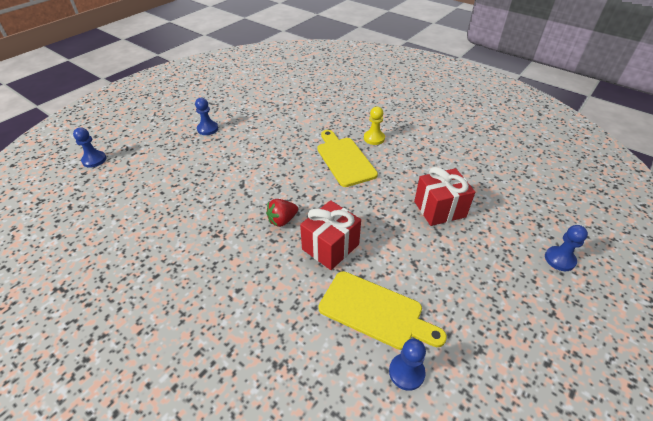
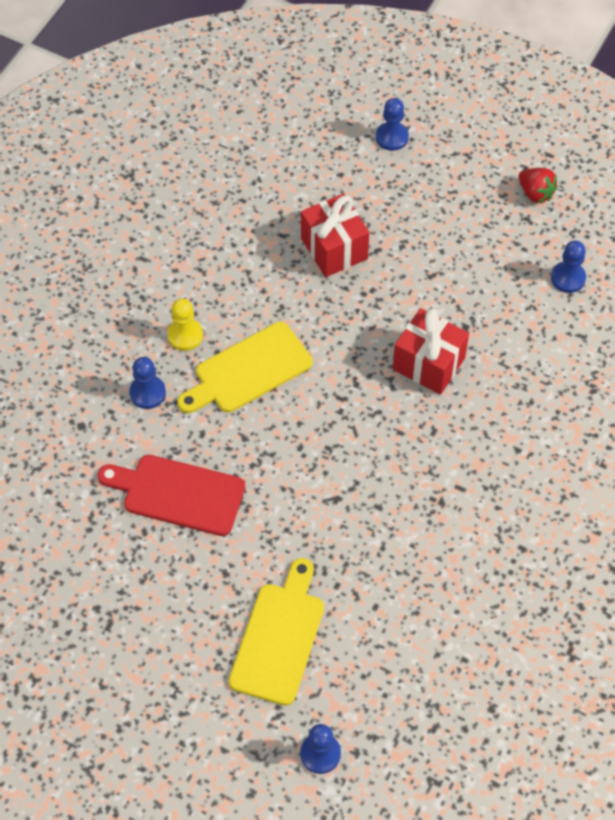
camera: 100 degrees left, 15 degrees up
blue pawn [195,98,218,135] -> blue pawn moved to [129,357,166,409]
red strawberry [266,199,298,227] -> red strawberry moved to [518,168,558,203]
yellow cutting board [319,271,447,350] -> yellow cutting board moved to [229,558,324,705]
none -> red cutting board [97,455,245,536]

